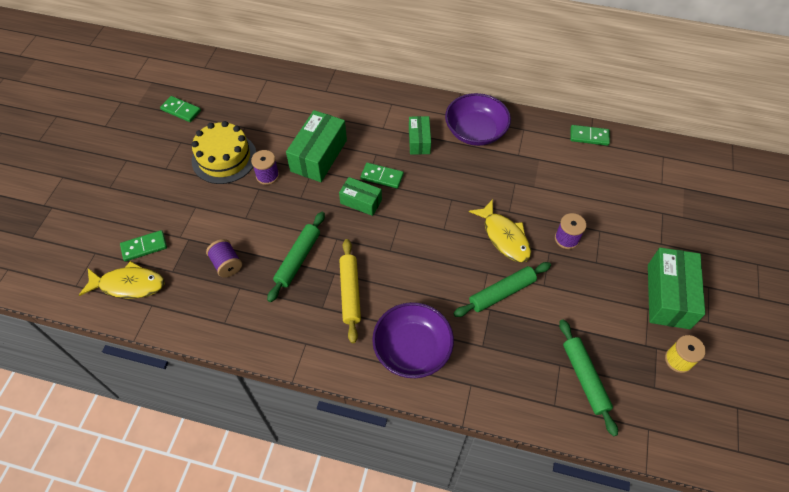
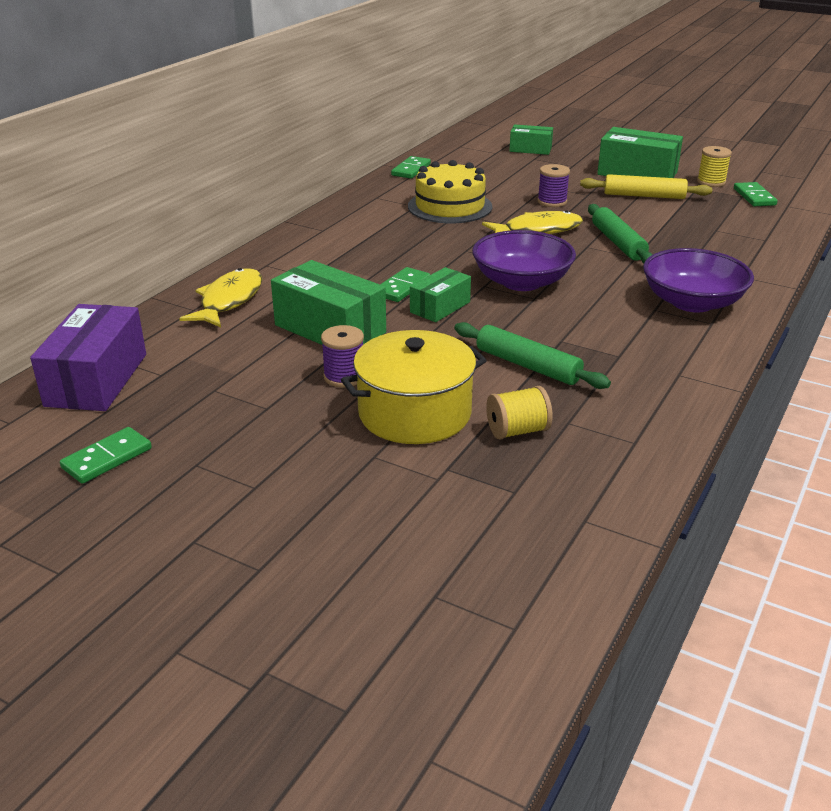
camera: 75 degrees left, 25 degrees down
yellow fish [79,261,165,299] -> yellow fish moved to [179,268,262,327]
green domino [120,230,167,261] -> green domino moved to [734,182,778,206]
yellow cake [192,121,256,184] -> yellow cake moved to [408,160,492,223]
purple spool [206,239,242,277] -> yellow spool [486,386,553,440]
yellow rolling pin [339,239,361,343] -> yellow rolling pin moved to [580,174,712,199]
green box [409,116,431,155] -> green box moved to [509,124,553,155]
purple bowl [445,93,511,146] -> purple bowl moved to [472,230,576,291]
green rolling pin [559,319,618,437] -> none
none -> purple box [30,304,146,411]
none -> yellow pot [341,330,487,444]

